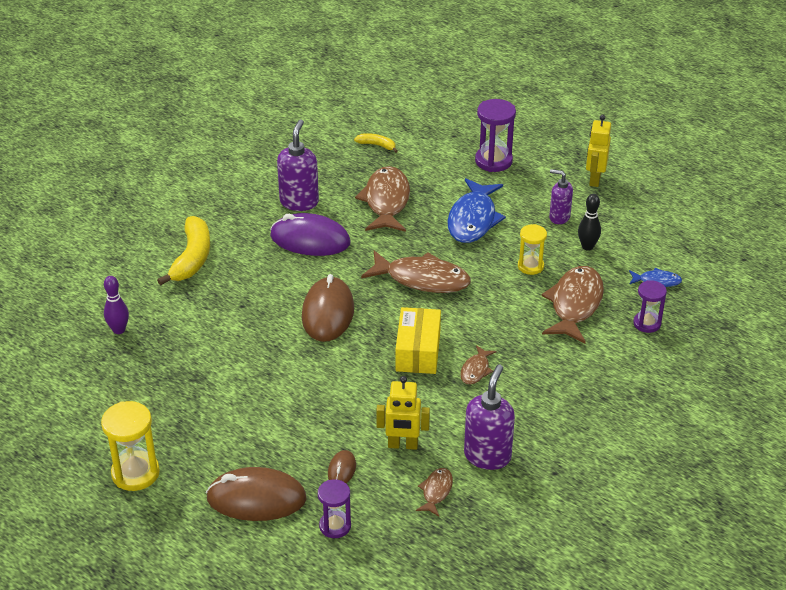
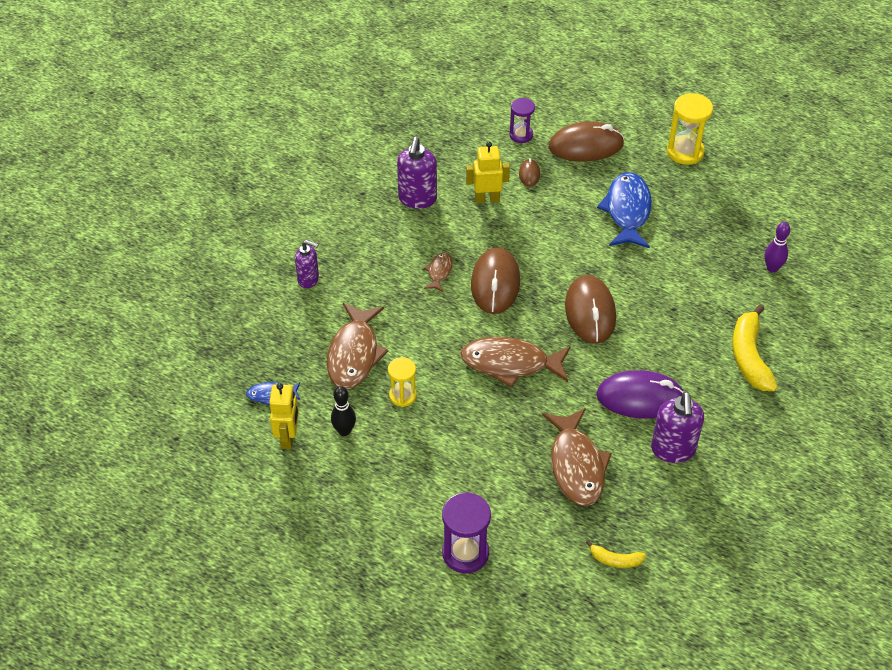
camera: 170 degrees right, 10 degrees up
yellow box [395,307,441,374] -> brown mouse [471,247,520,314]
brown fish [416,468,453,516] -> none
blue fish [447,178,506,243] -> blue fish moved to [597,172,652,248]
purple soap dispenser [549,169,573,224] -> purple soap dispenser moved to [295,240,319,288]
yellow robot [586,115,611,187] -> yellow robot moved to [269,383,299,449]
purple hourglass [633,280,667,333] -> none

